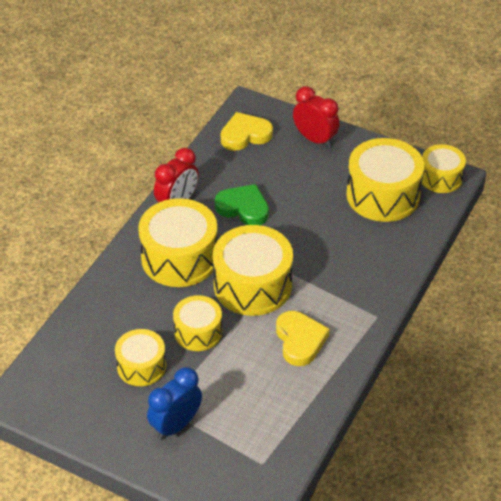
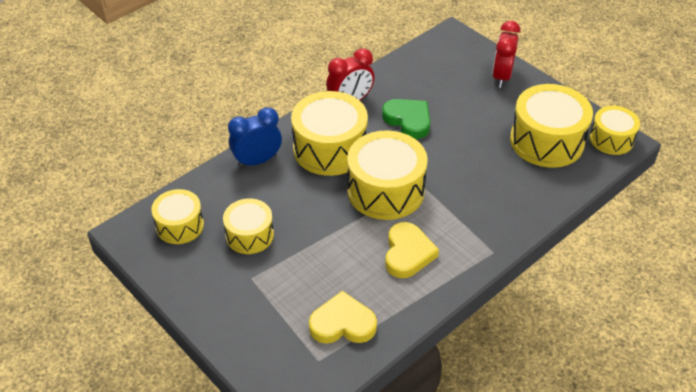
camera: 20 degrees right, 0 degrees up
blue clock [147,367,202,440] -> blue clock moved to [228,107,282,168]
yellow drum [173,295,222,351] -> yellow drum moved to [151,189,204,244]
yellow heart [221,112,273,151] -> yellow heart moved to [309,291,377,344]
red clock [293,86,340,148] -> red clock turned 135 degrees counterclockwise [492,21,520,88]

